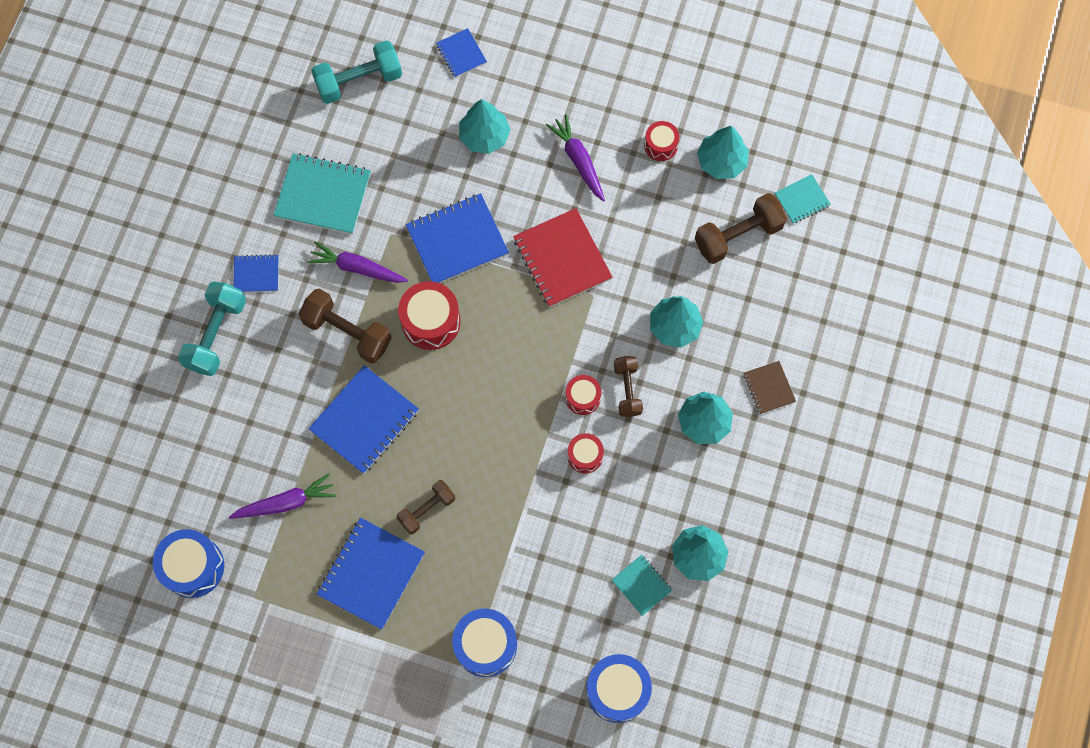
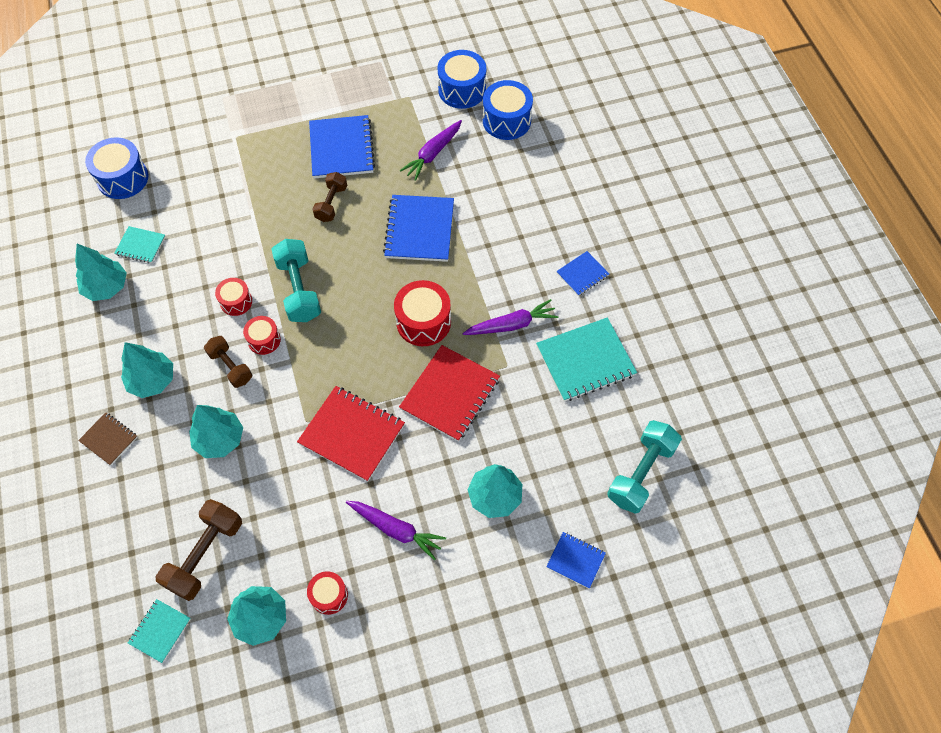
camera: 145 degrees right, 10 degrees down
turquoise dumbbell [178,281,246,376] -> turquoise dumbbell moved to [272,239,321,322]
brown dumbbell [299,289,392,363] -> none
blue notebook [406,193,509,283] -> red notebook [399,345,500,442]
blue drum [452,609,517,677] -> blue drum moved to [483,80,533,140]

